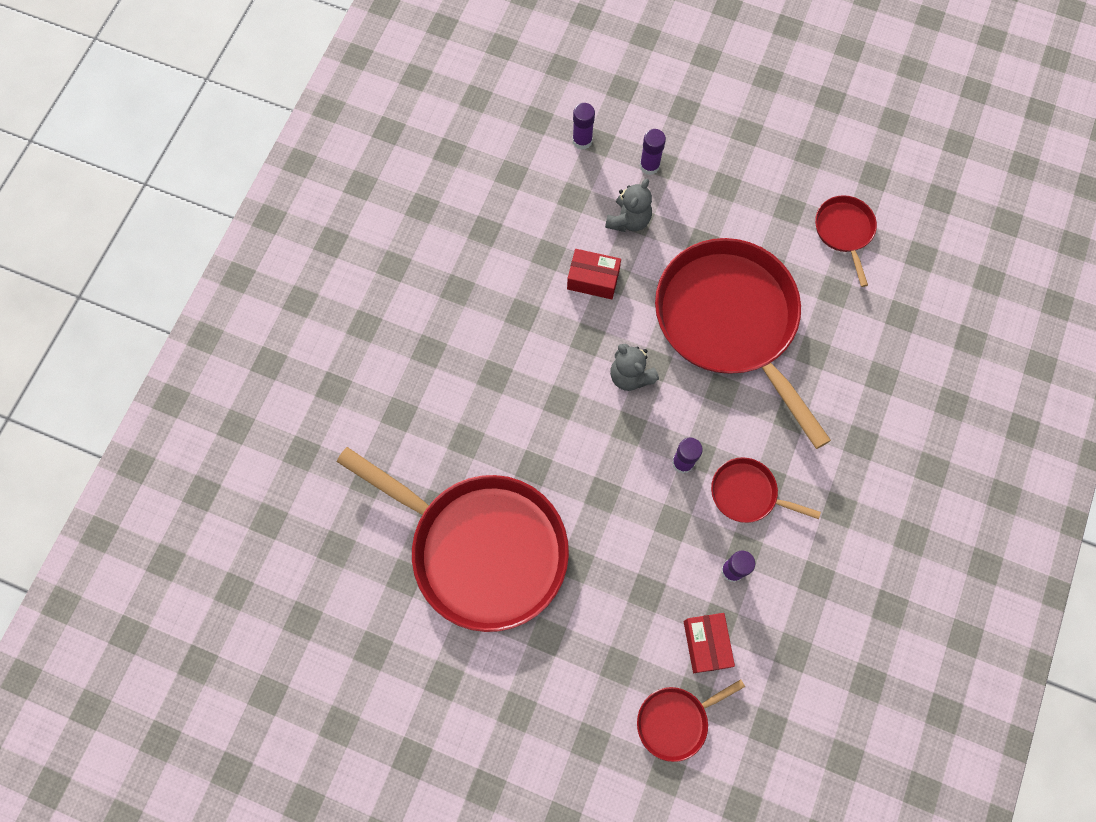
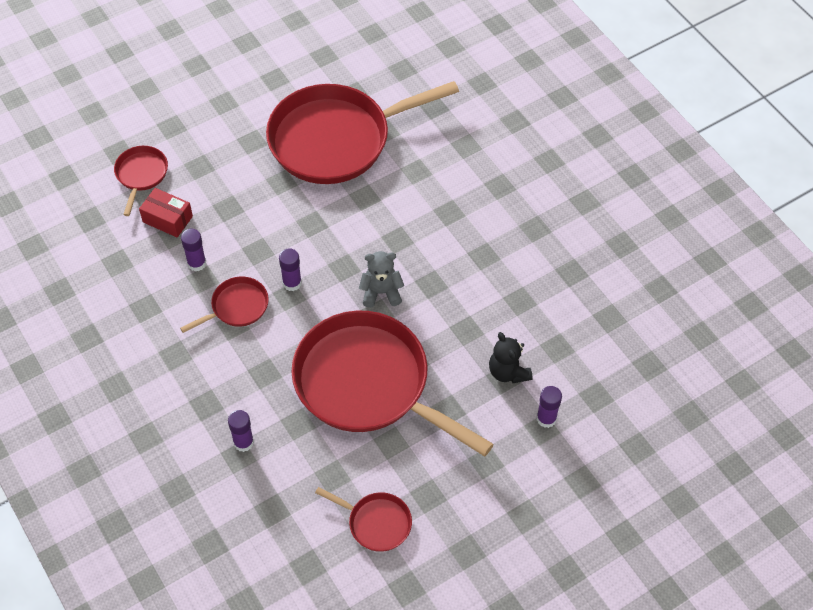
camera: 125 degrees right, 15 degrees down
red box [567,249,621,299] -> none
purple glue stick [572,103,595,150] -> purple glue stick moved to [228,410,254,452]
grey teddy bear [605,179,652,232] -> black teddy bear [489,332,532,383]
red pan [655,238,831,449] -> red pan turned 150 degrees counterclockwise [292,311,494,456]

